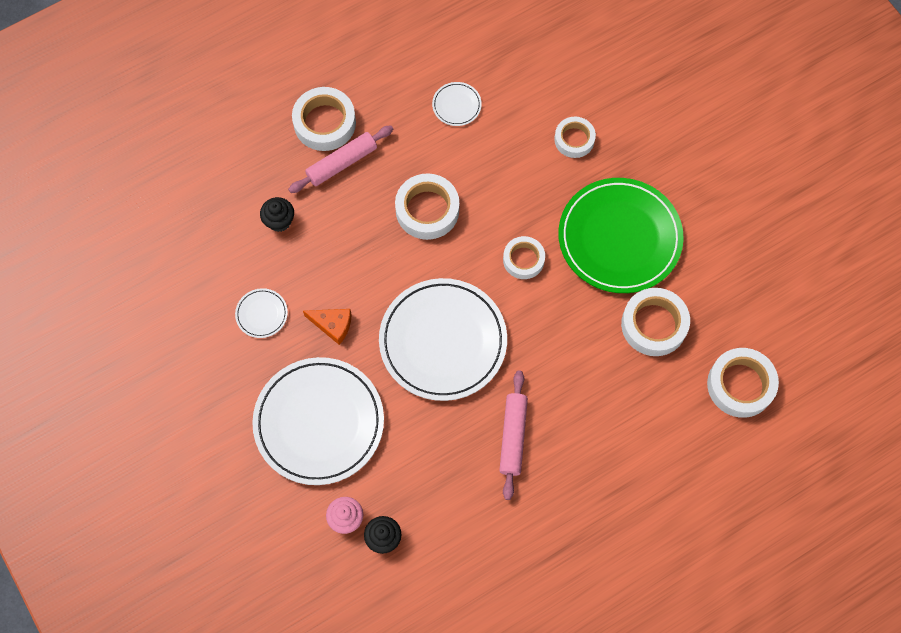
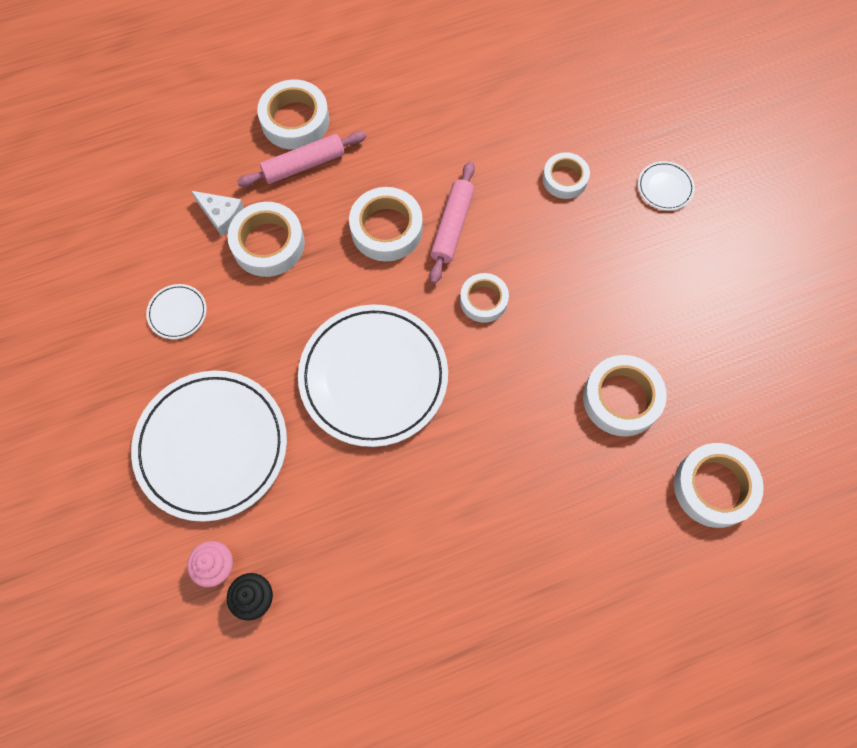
camera: 10 degrees right, 0 degrees up
black cupcake [260,197,294,232] -> white cheese [191,191,244,236]
orange cheese [303,309,351,345] -> none
white plate [432,82,482,126] -> white plate moved to [638,161,695,210]
pink rolling pin [499,370,528,500] -> pink rolling pin moved to [429,161,475,284]
green plate [558,178,684,293] -> none
none -> white tape [227,202,305,277]

